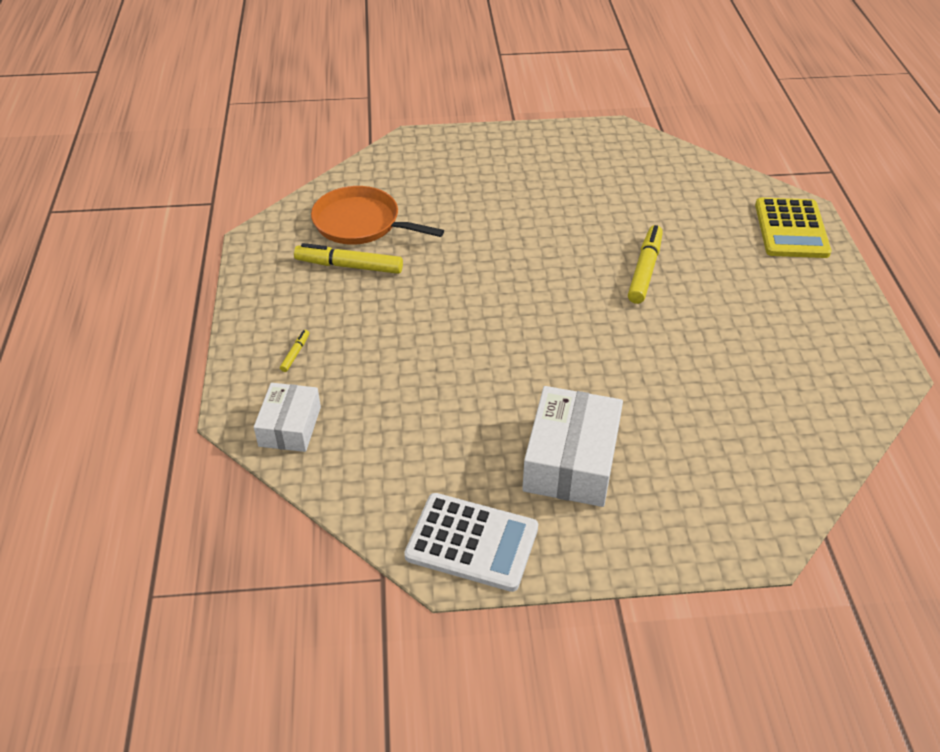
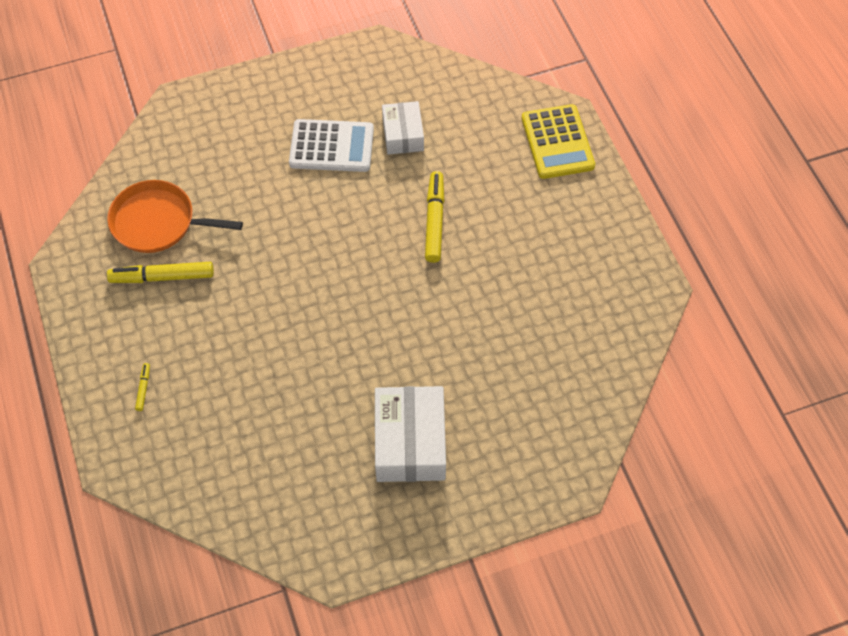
camera: 15 degrees left, 15 degrees up
white box [254,383,321,452] -> white box moved to [382,101,424,155]
white calculator [404,493,538,592] -> white calculator moved to [289,119,374,172]

